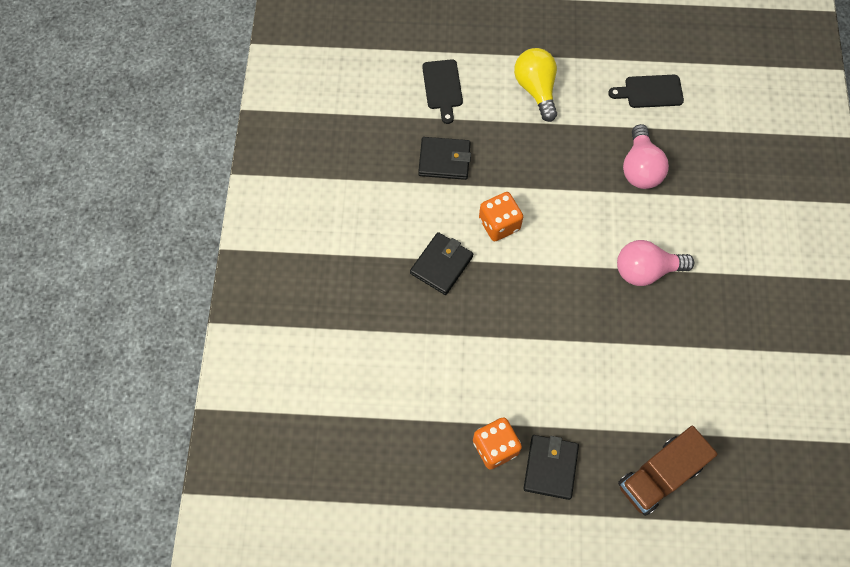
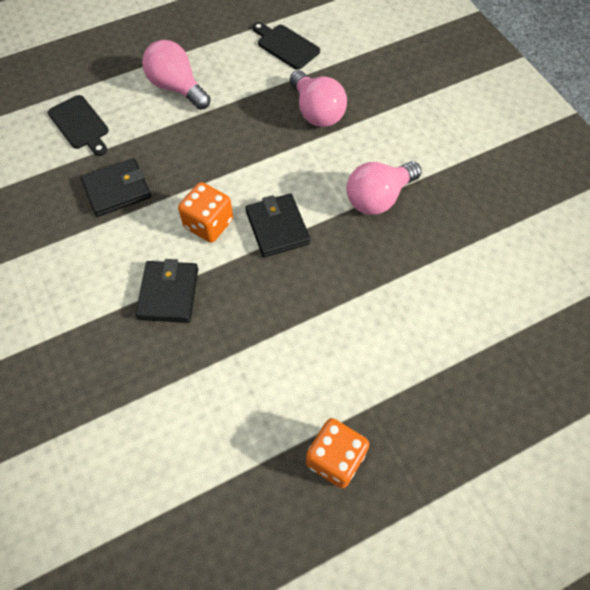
camera: 30 degrees left, 5 degrees down
yellow light bulb [514,48,557,122] -> pink light bulb [142,40,211,110]
black wallet [524,435,579,500] -> black wallet moved to [245,193,310,257]
black cutting board [608,75,684,108] -> black cutting board turned 75 degrees clockwise [252,22,320,70]
brown truck [618,426,718,516] -> none

